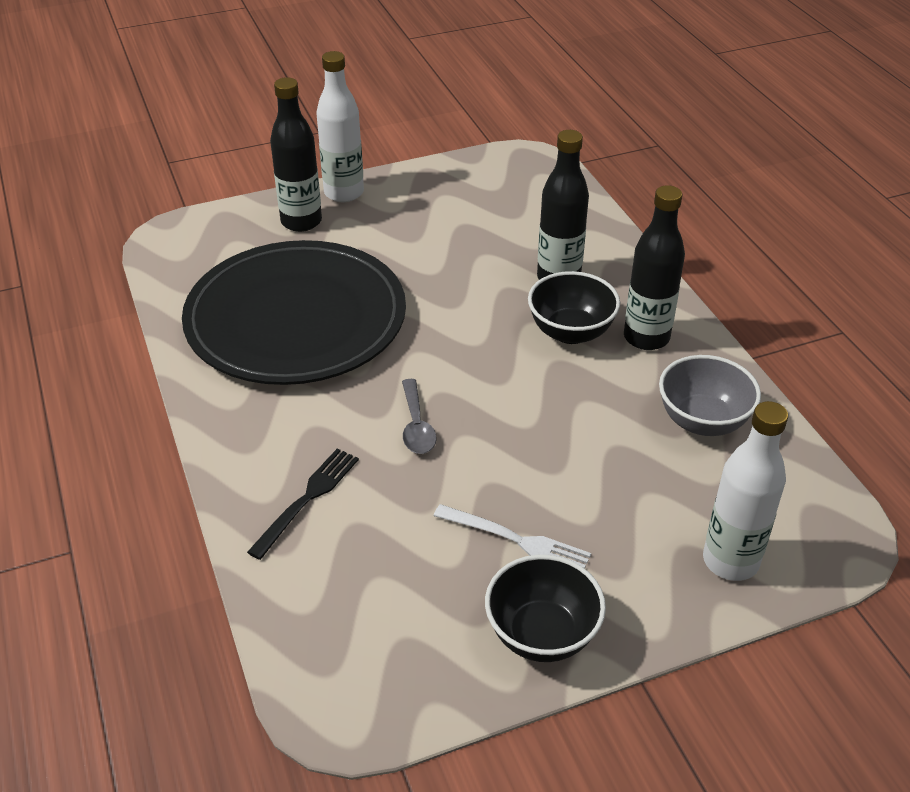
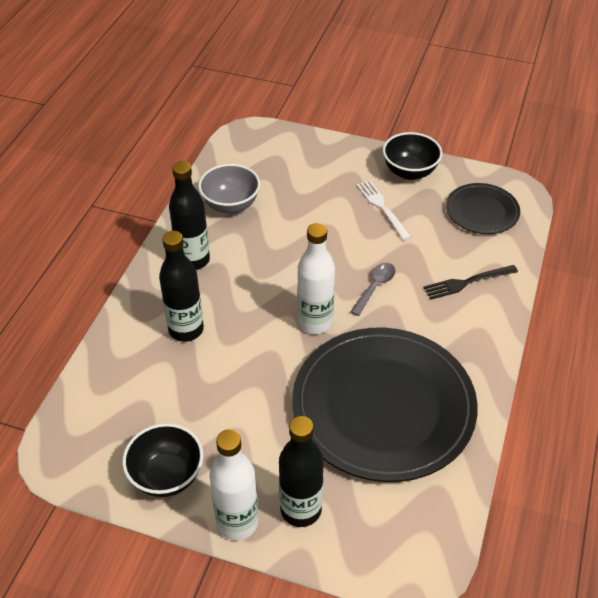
camera: 140 degrees left, 5 degrees up
black bowl [528,271,620,344] -> black bowl moved to [122,423,203,497]
white bottle [703,401,788,581] -> white bottle moved to [297,223,335,334]
none -> black plate [446,183,520,234]

